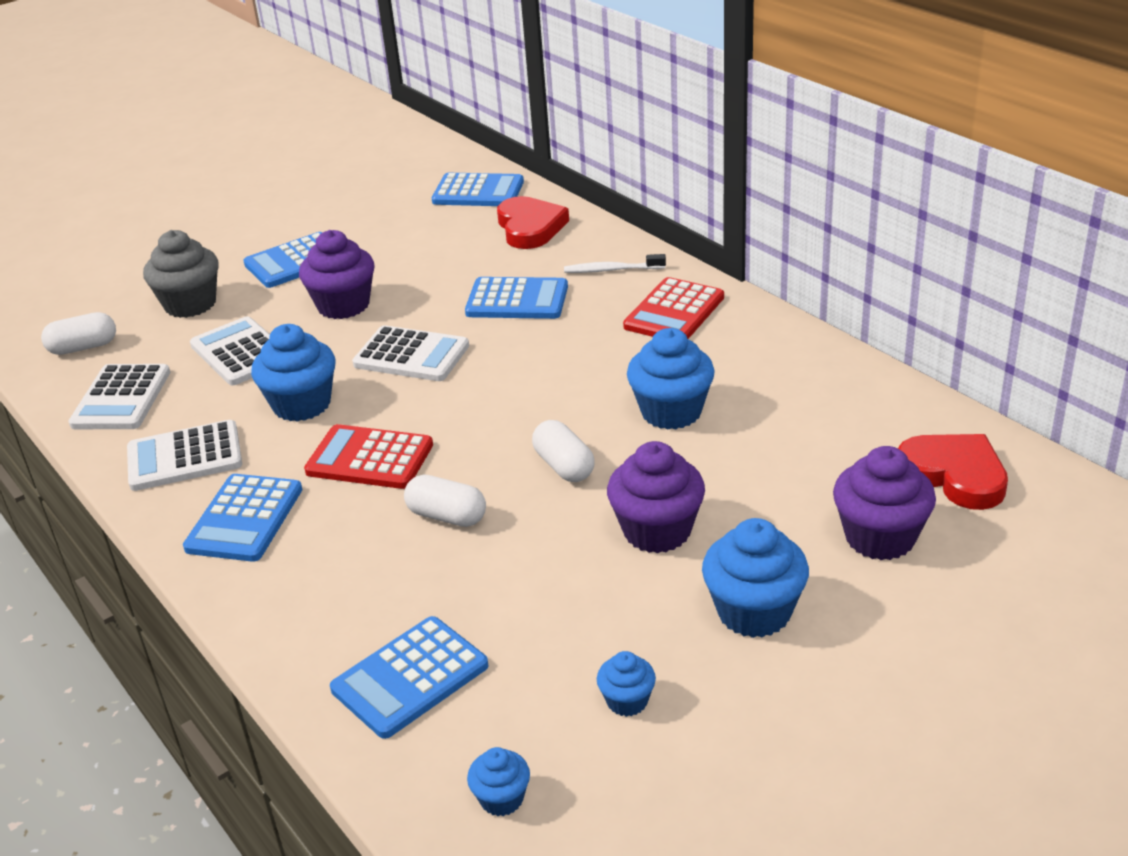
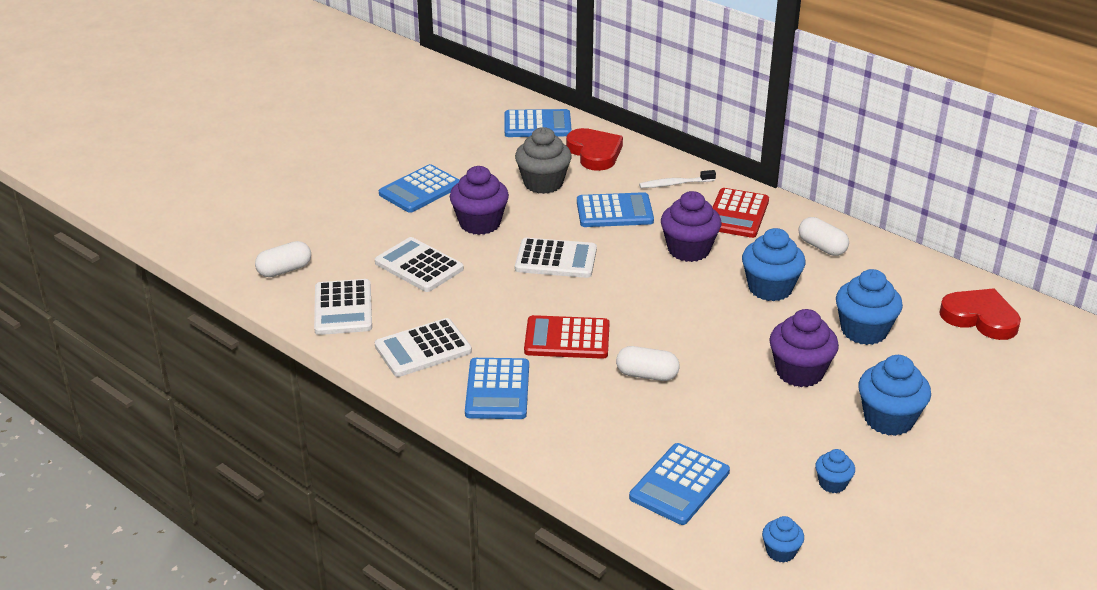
camera: 15 degrees left, 0 degrees up
grey cupcake [143,230,219,318] -> grey cupcake moved to [515,127,572,194]
blue cupcake [251,324,335,422] -> blue cupcake moved to [836,269,903,345]
white capsule [532,420,595,482] -> white capsule moved to [799,217,849,256]
purple cupcake [833,446,936,560] -> purple cupcake moved to [661,191,721,262]

